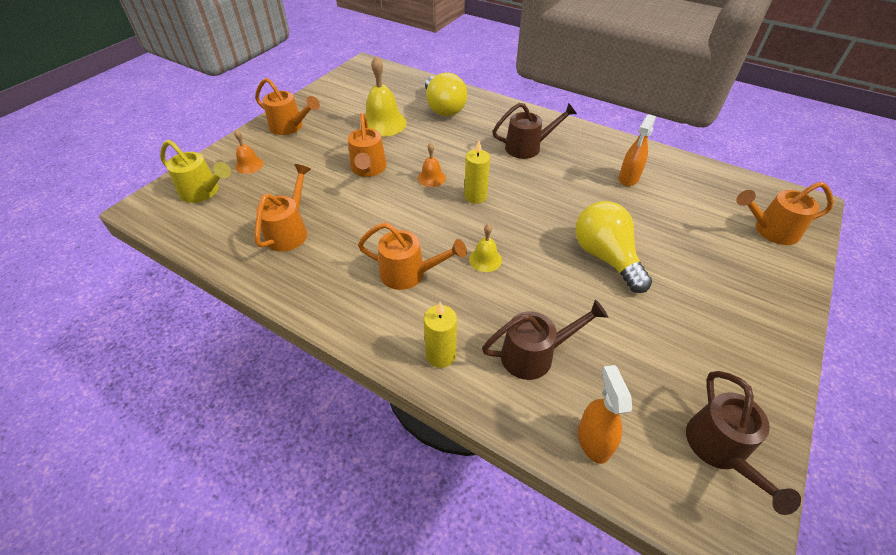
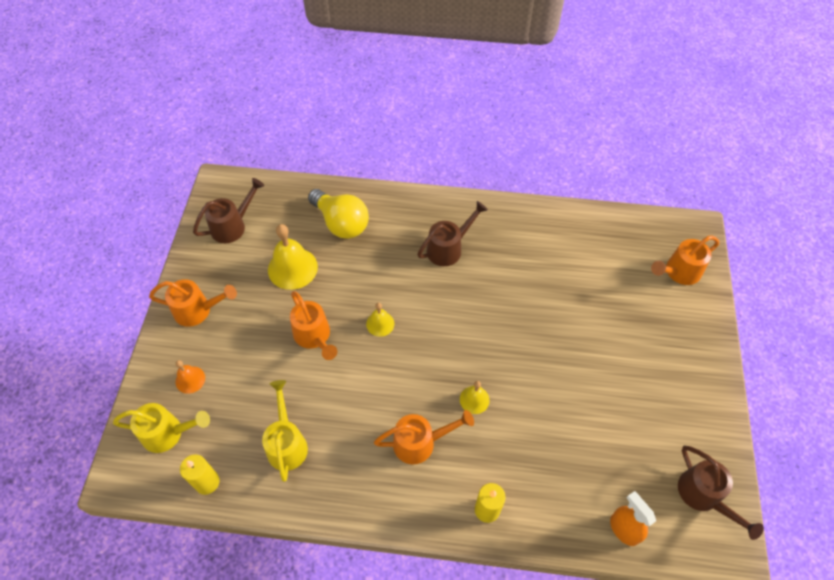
camera: 25 degrees left, 10 degrees up
orange watering can [255,164,311,252] -> yellow watering can [262,380,308,482]
orange bell [418,142,446,187] -> yellow bell [366,303,394,337]
yellow candle [464,140,490,204] -> yellow candle moved to [180,454,220,495]
brown watering can [482,299,608,380] -> brown watering can moved to [193,178,264,243]
yellow light bulb [575,201,652,293] -> none
orange spray bottle [619,114,656,186] -> none

